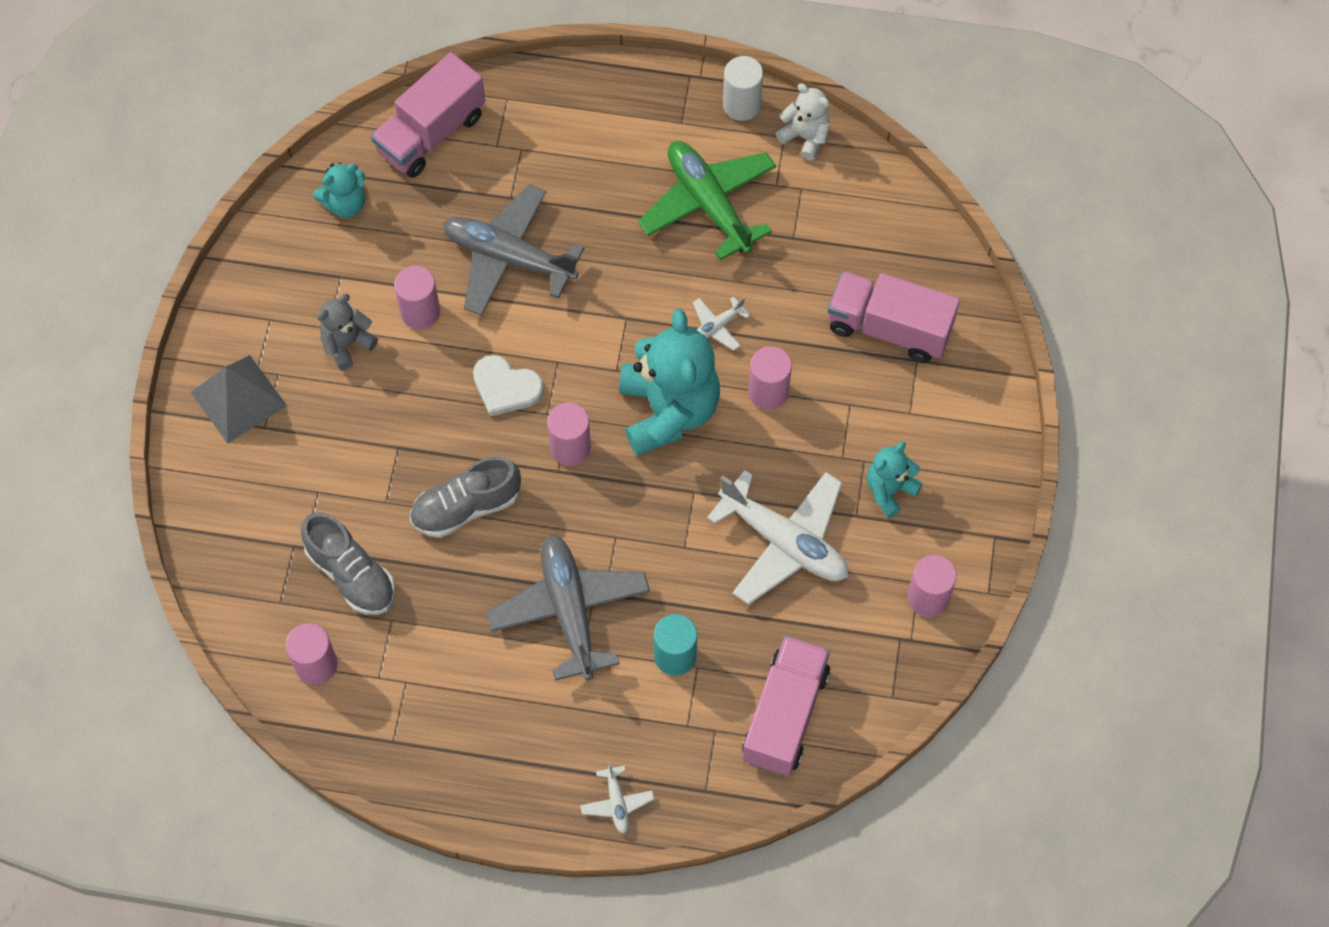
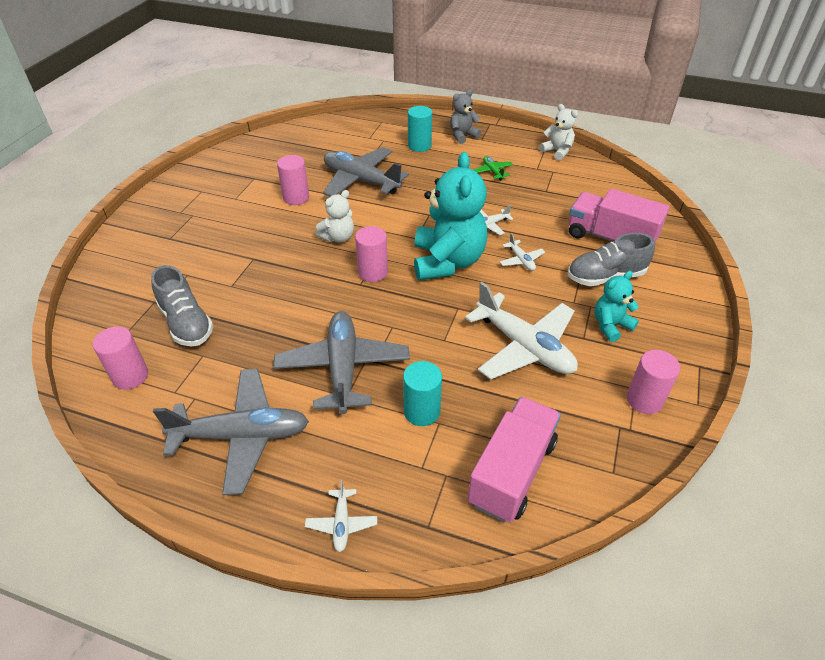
camera: 10 degrees right, 20 degrees down
grey pyramid [191,355,287,444] -> none
turquoise teddy bear [313,163,365,218] -> none
grey teddy bear [317,294,378,370] -> grey teddy bear moved to [450,89,482,144]
pink truck [371,52,485,178] -> none
grey shoe [410,456,521,538] -> grey shoe moved to [568,233,655,286]
white heart [473,355,544,416] -> white teddy bear [316,190,354,243]
green plane [638,141,776,260] -> green plane [474,156,513,181], size x0.44
white cylinder [723,56,763,121] -> none
pink cylinder [748,346,792,410] -> white plane [499,233,545,271]
none -> grey plane [153,369,309,495]
none -> turquoise cylinder [408,106,432,152]

